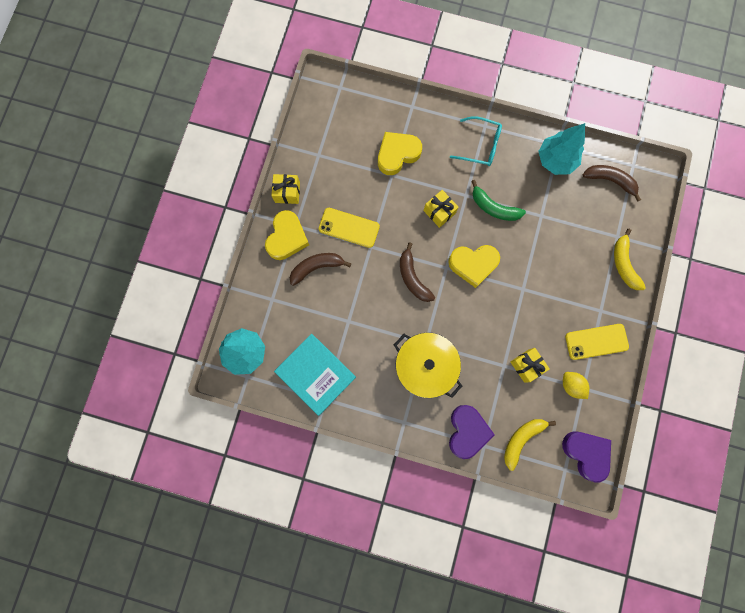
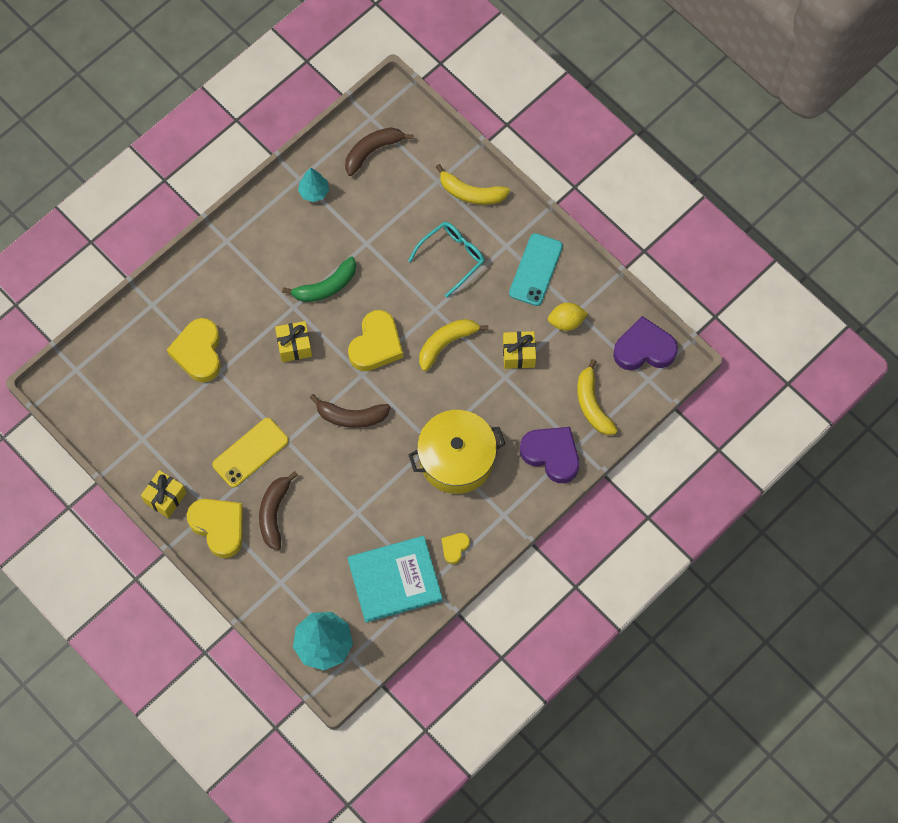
camera: 60 degrees left, 10 degrees down
turquoise glasses [450,116,502,166] -> turquoise glasses moved to [408,222,485,298]
turquoise tree [538,123,585,175] -> turquoise tree [298,168,329,202], size x0.57
yellow phone [565,324,629,360] -> turquoise phone [509,233,563,306]
none -> yellow banana [419,319,488,371]
none -> yellow heart [442,533,470,564]

